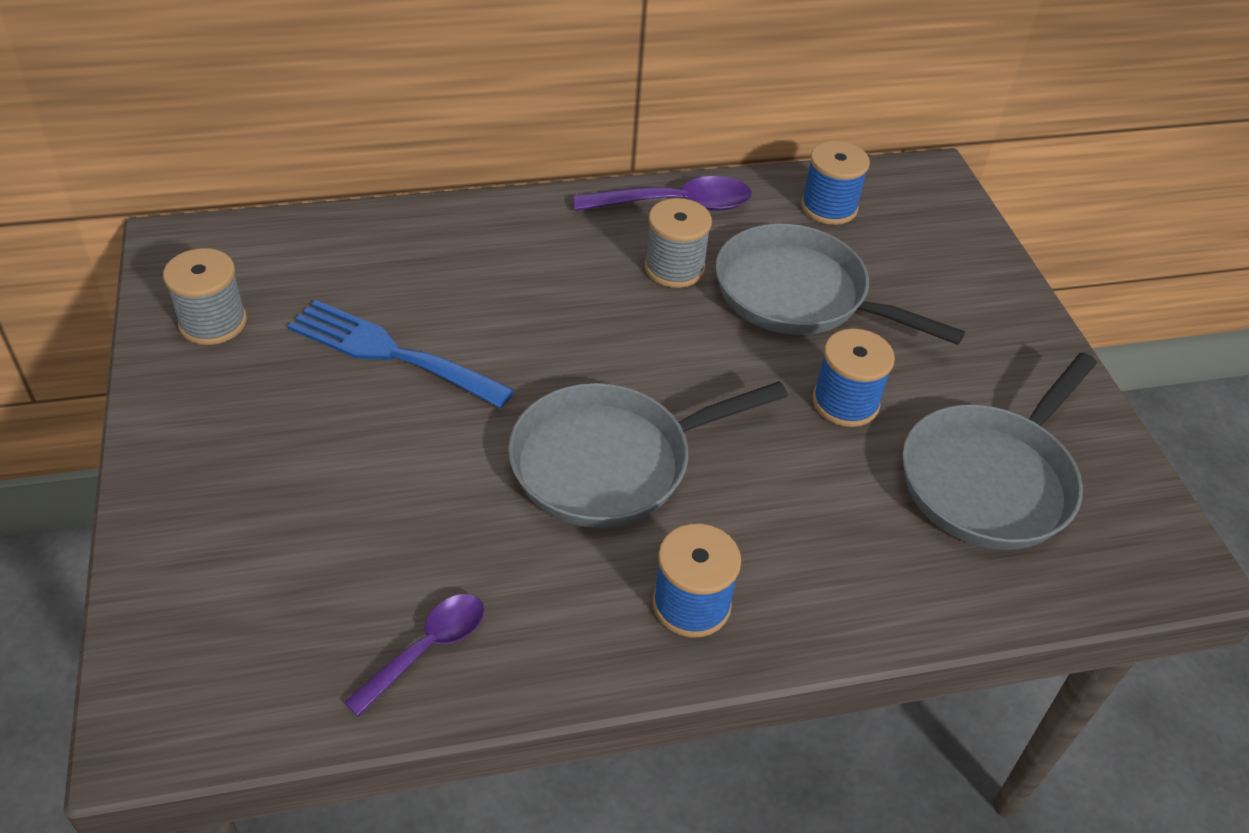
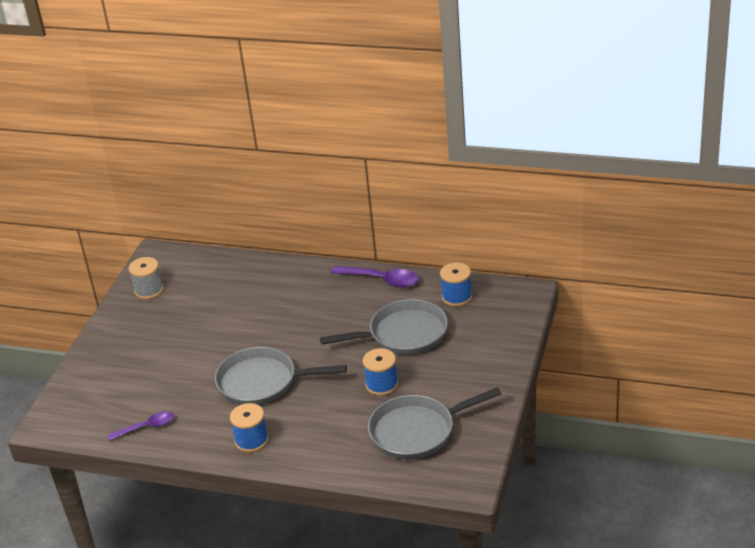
camera: 35 degrees right, 10 degrees down
blue fork [288,300,515,408] -> none
grey spool [645,198,712,288] -> none
grey pan [715,224,965,345] -> grey pan turned 105 degrees clockwise [320,299,448,355]

